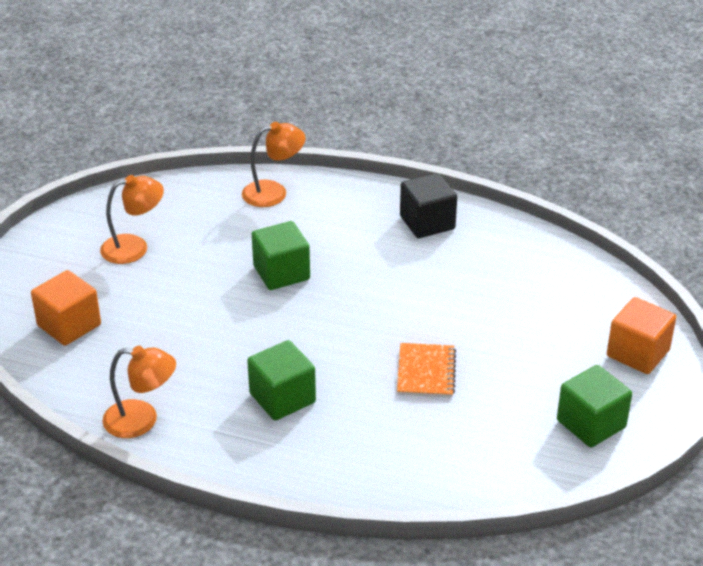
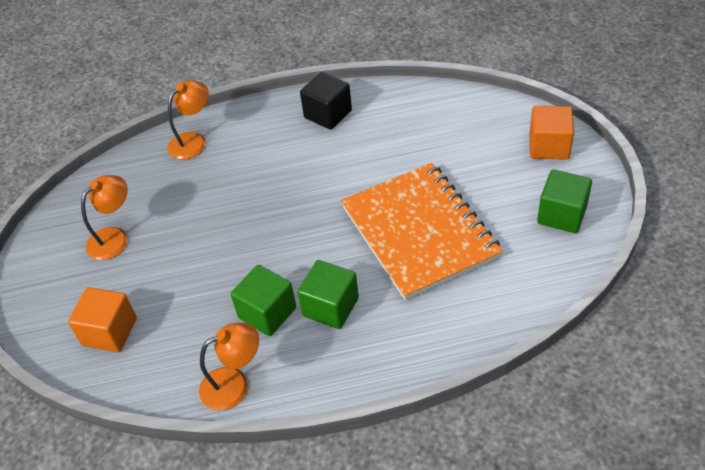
camera: 25 degrees left, 10 degrees up
green cube [252,221,310,290] -> green cube moved to [231,265,296,336]
orange notebook [397,343,456,398] -> orange notebook [341,163,503,300], size x2.33

